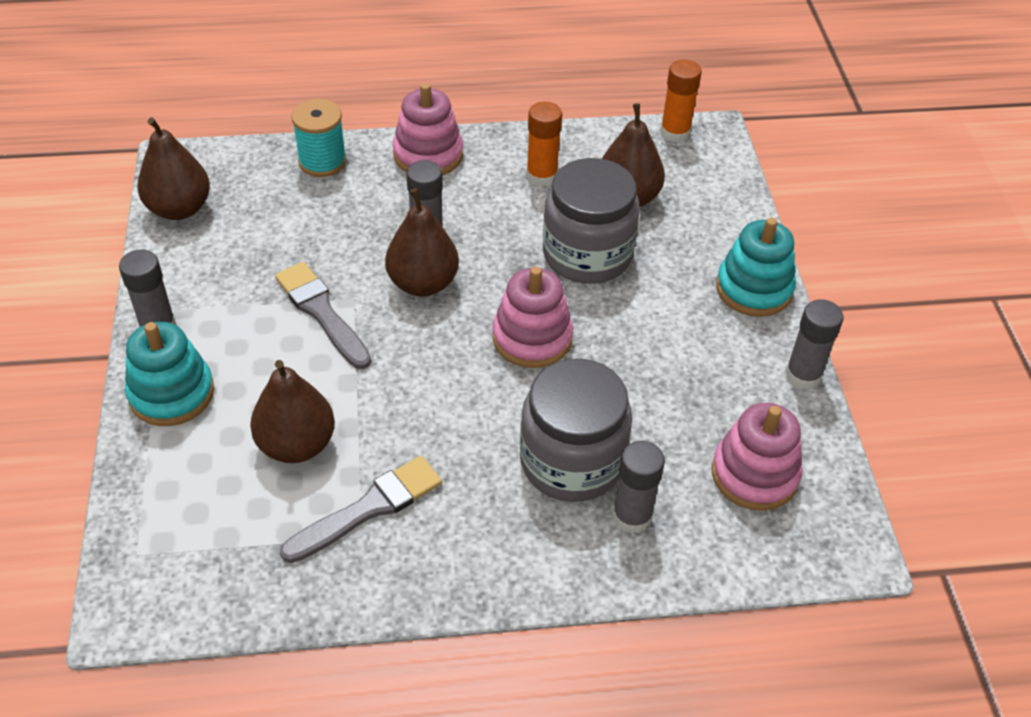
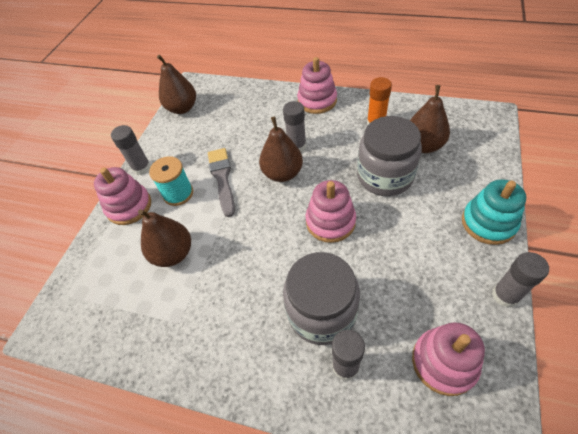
camera: 30 degrees right, 5 degrees up
turquoise stacking toy [125,321,214,426] -> pink stacking toy [94,167,151,225]
grey brush [280,456,442,563] -> none
turquoise spool [291,99,347,177] -> turquoise spool moved to [149,156,193,206]
orange glue stick [660,59,702,143] -> none

